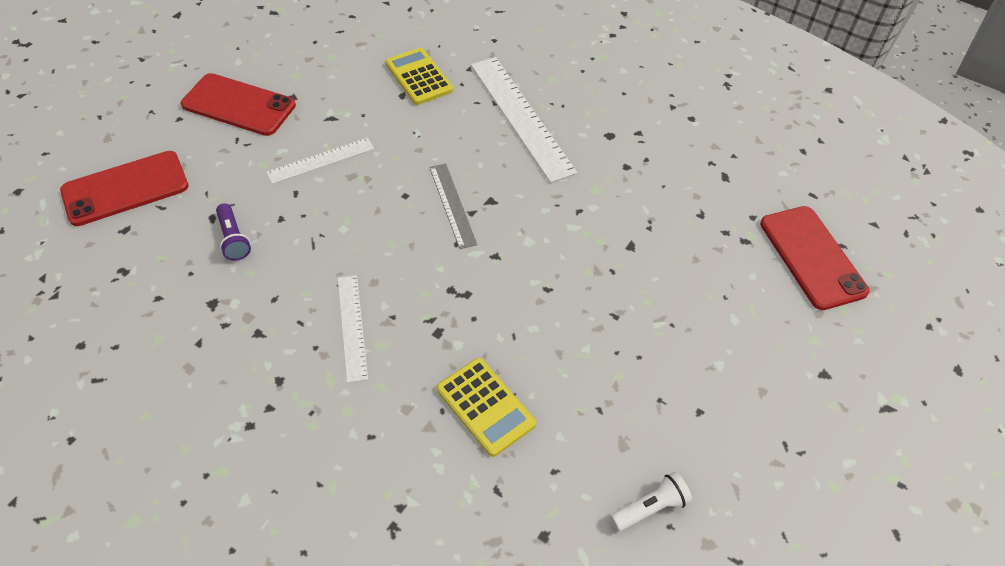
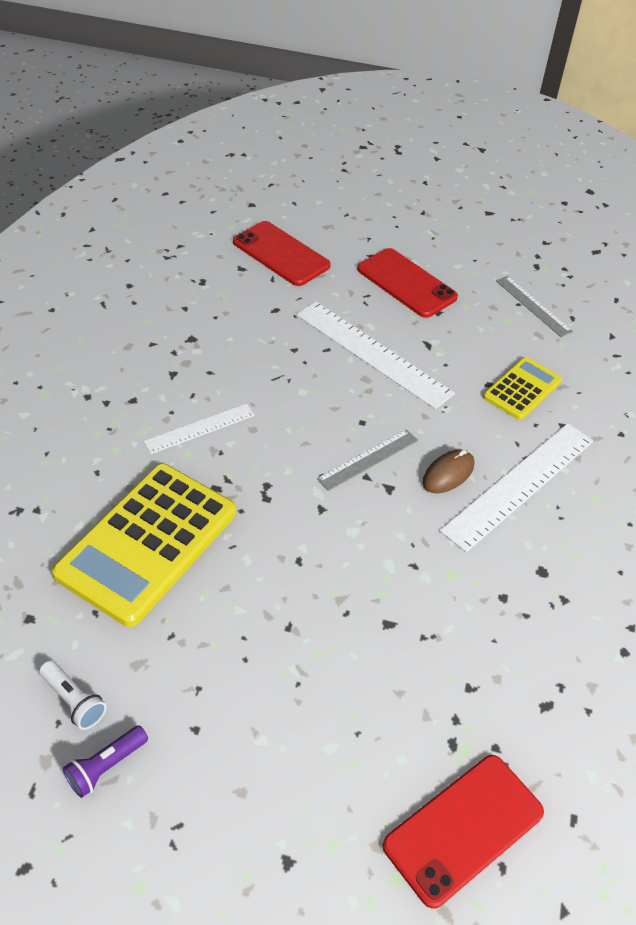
camera: 70 degrees right, 5 degrees down
red phone [181,73,296,136] -> red phone turned 45 degrees counterclockwise [357,248,458,318]
purple flashlight [216,203,251,261] -> purple flashlight moved to [63,725,148,798]
white ruler [266,138,374,184] -> white ruler [296,302,455,409], size x1.78
yellow calculator [436,358,536,457] -> yellow calculator [52,464,236,627], size x1.88
none -> brown mouse [422,449,474,493]
none -> grey ruler [496,276,573,337]

